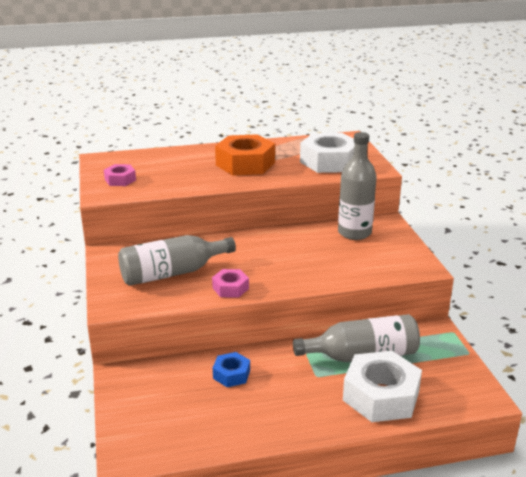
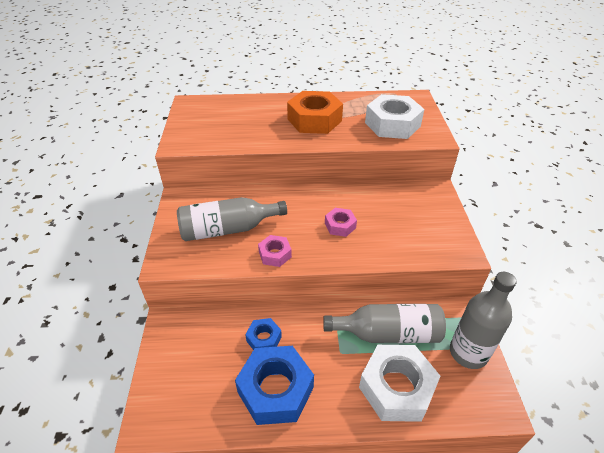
camera: 10 degrees right, 15 degrees up
pink nut [104,164,136,186] -> pink nut moved to [325,208,357,237]
grey bottle [338,132,377,240] -> grey bottle moved to [450,272,517,369]
none -> blue nut [235,346,314,425]

